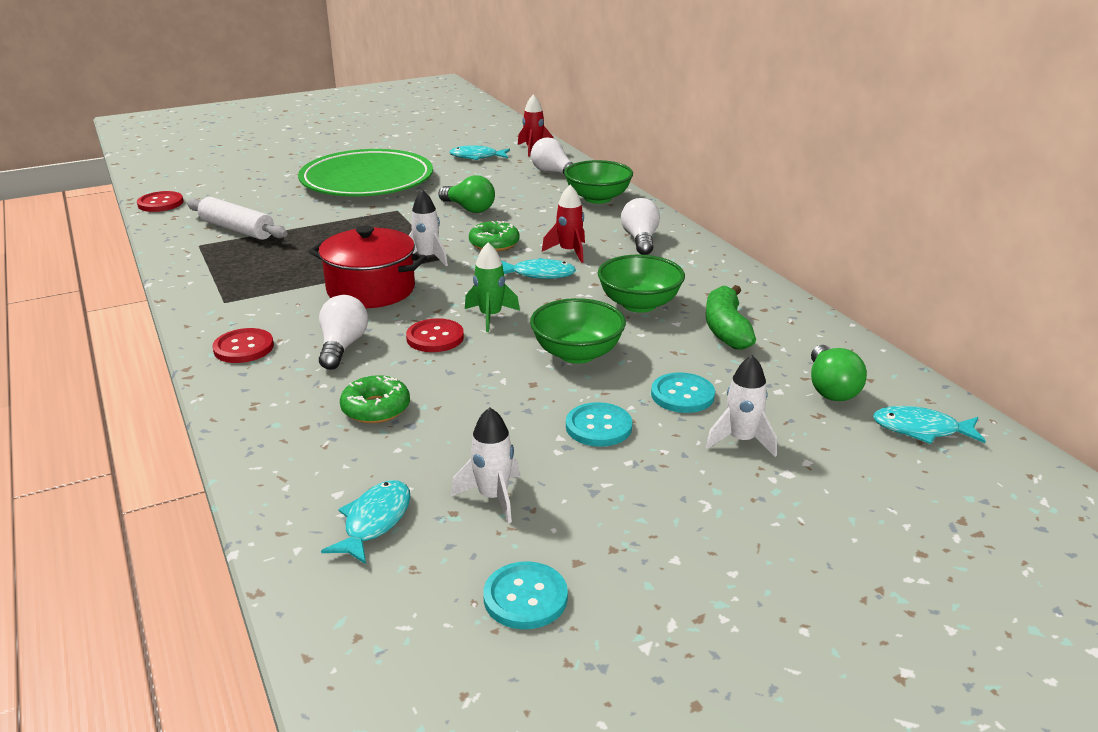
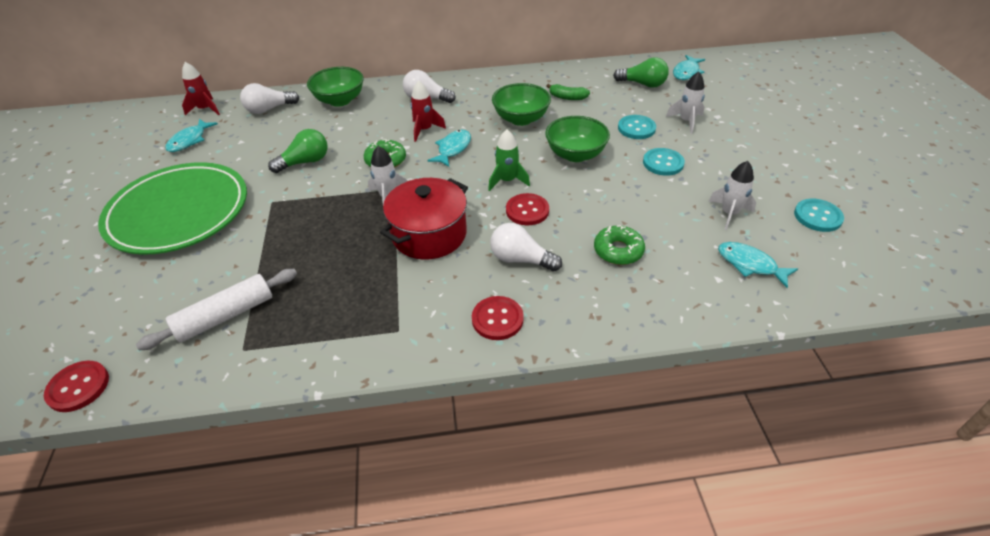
camera: 70 degrees left, 15 degrees up
green banana [706,285,756,350] -> green banana [547,84,590,100], size x0.63

